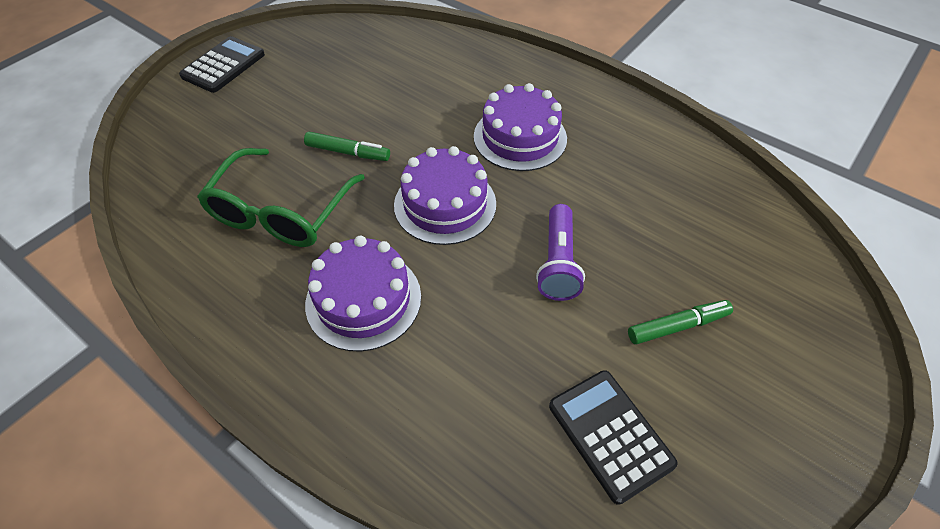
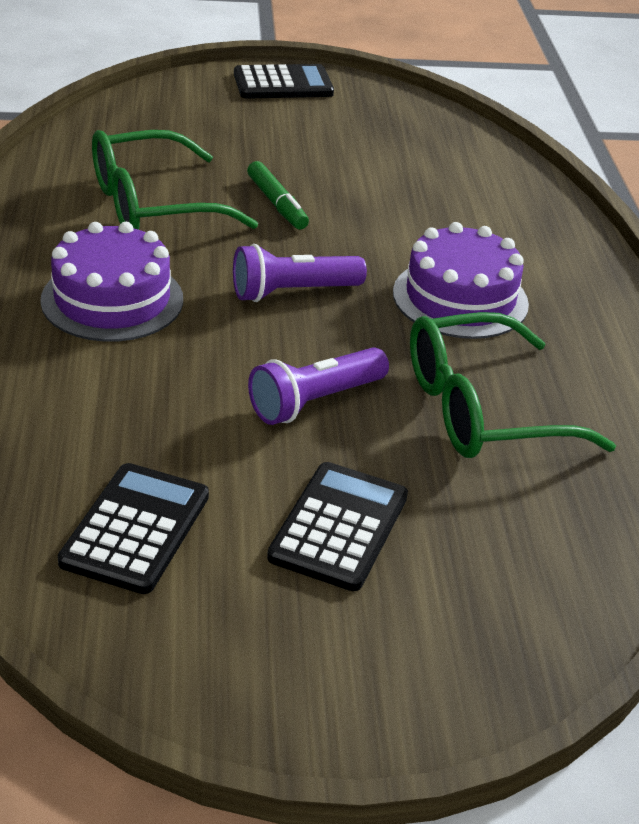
camera: 45 degrees right, 15 degrees down
purple cake [394,146,496,245] -> purple flashlight [233,244,367,302]
green marker [628,300,733,344] -> black calculator [267,462,408,591]
none -> green glasses [410,312,616,458]

